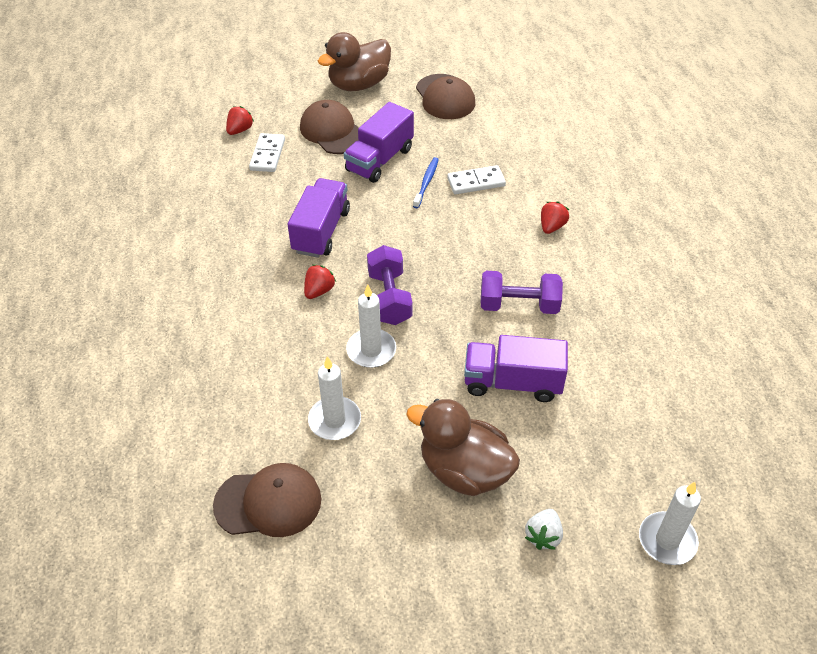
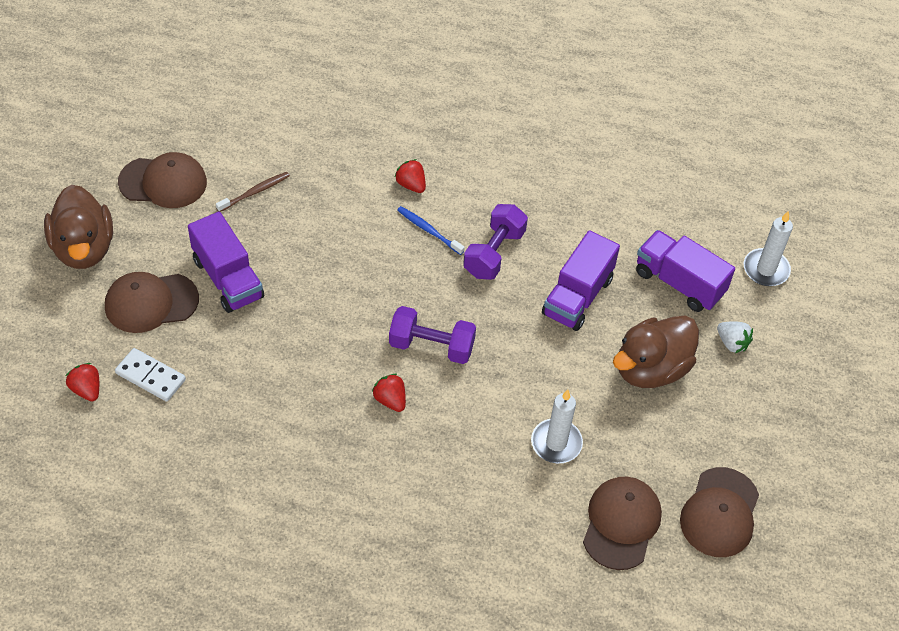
camera: 70 degrees left, 5 degrees up
purple truck [288,178,350,258] -> purple truck moved to [636,230,735,312]
white candle [346,284,396,368] -> none
blue toothbrush [413,157,439,208] -> blue toothbrush moved to [397,206,465,255]
white domino [447,165,506,194] -> none
none -> brown toothbrush [216,172,290,212]
none -> brown cap [680,467,759,557]

